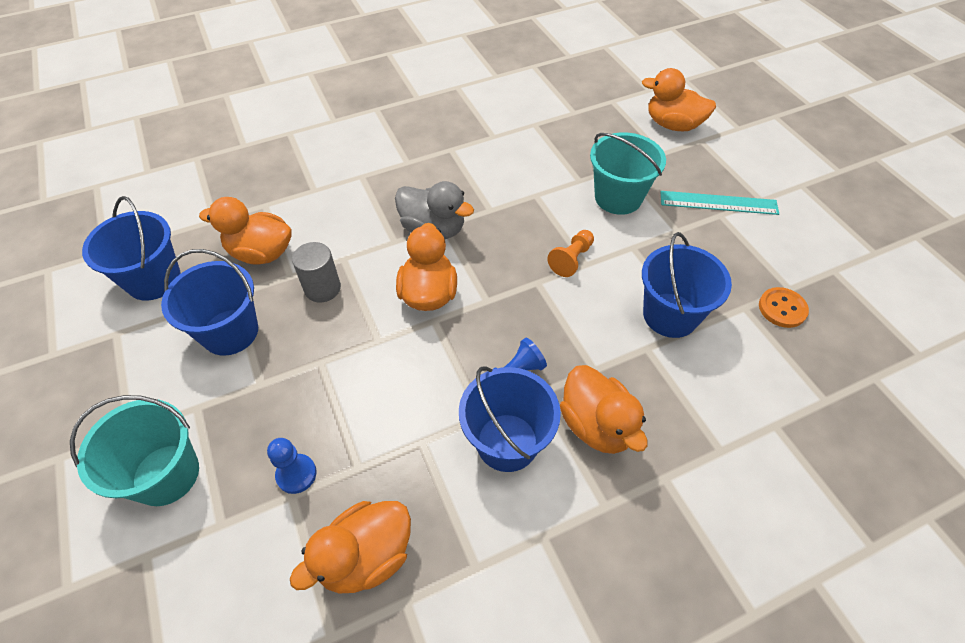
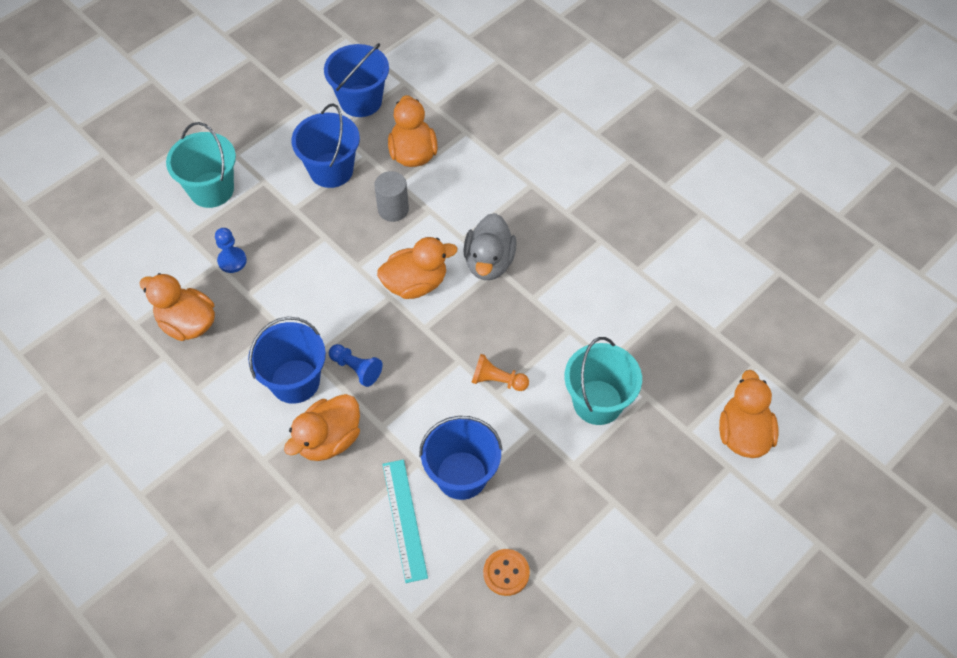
camera: 70 degrees right, 5 degrees up
turquoise ruler [660,191,779,215] -> turquoise ruler moved to [383,459,428,583]

